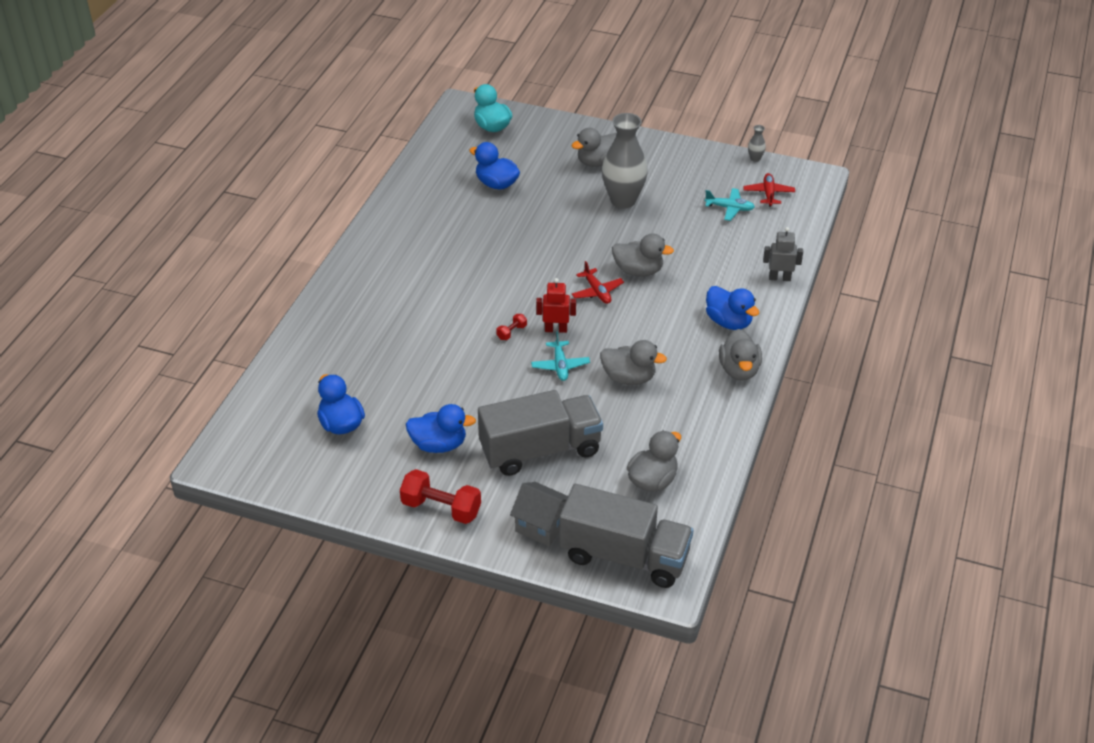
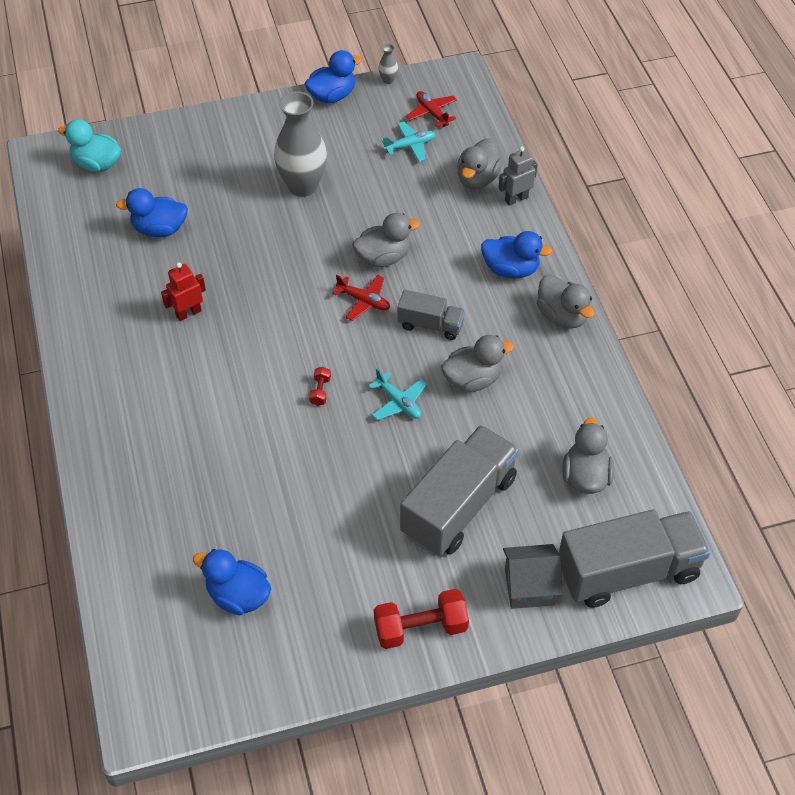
camera: 35 degrees left, 10 degrees up
blue duck [406,404,476,453] -> blue duck moved to [305,50,362,103]
red robot [536,278,576,333] -> red robot moved to [161,262,206,321]
grey duck [571,128,617,167] -> grey duck moved to [457,138,503,189]
none -> grey truck [398,290,465,340]

